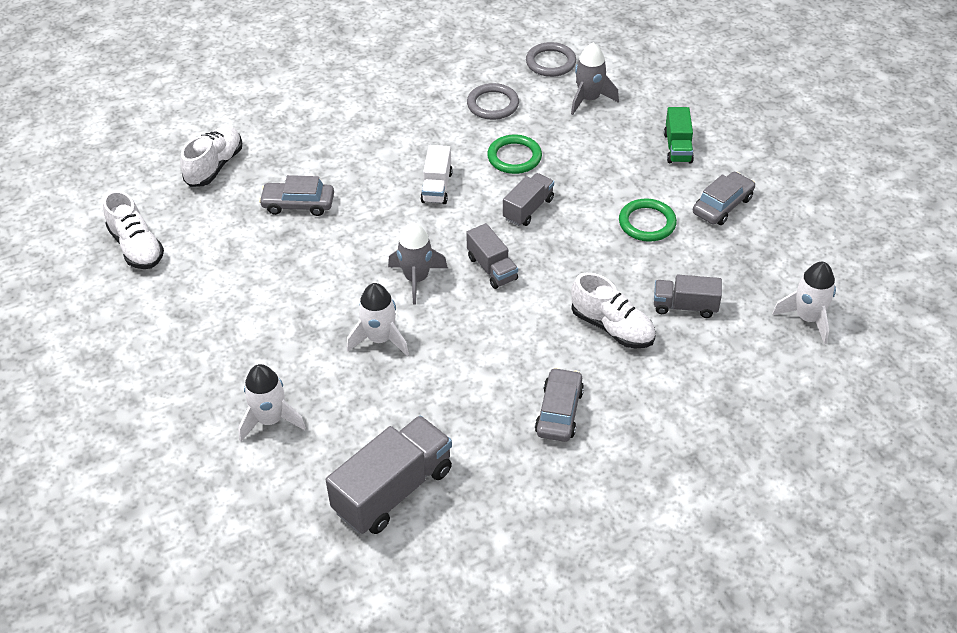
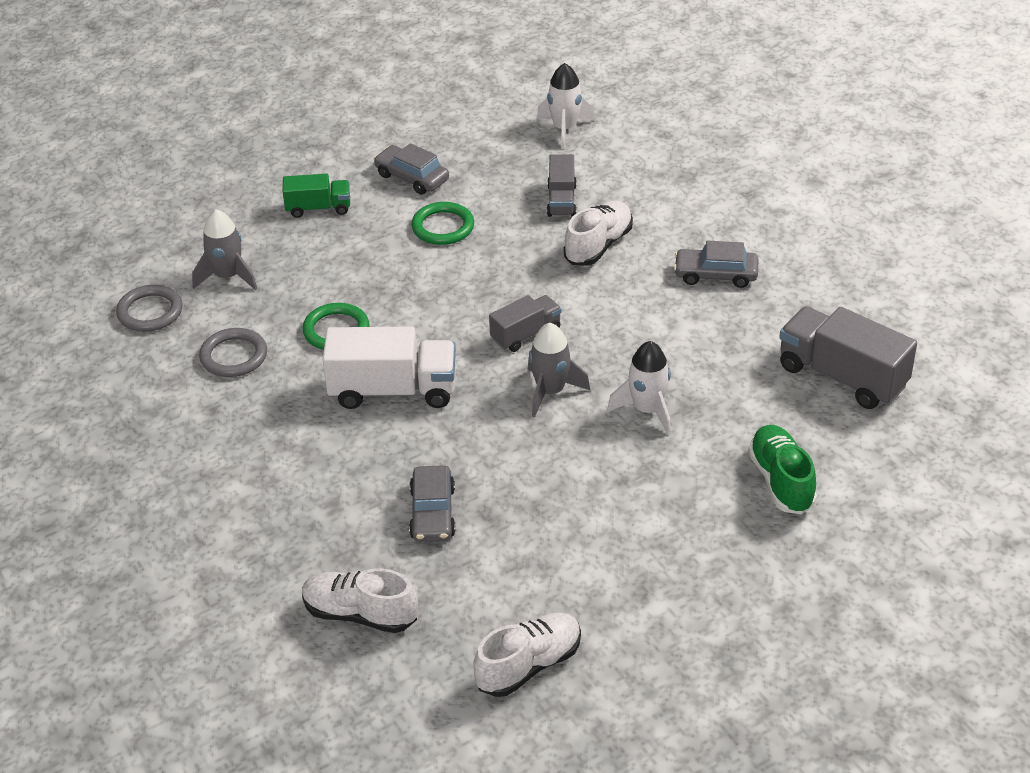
camera: 95 degrees left, 5 degrees down
white rocket [238,364,306,442] -> green shoe [748,425,817,514]
white truck [420,145,453,204] -> white truck [323,326,456,409], size x1.73
grey truck [503,173,554,226] -> none

